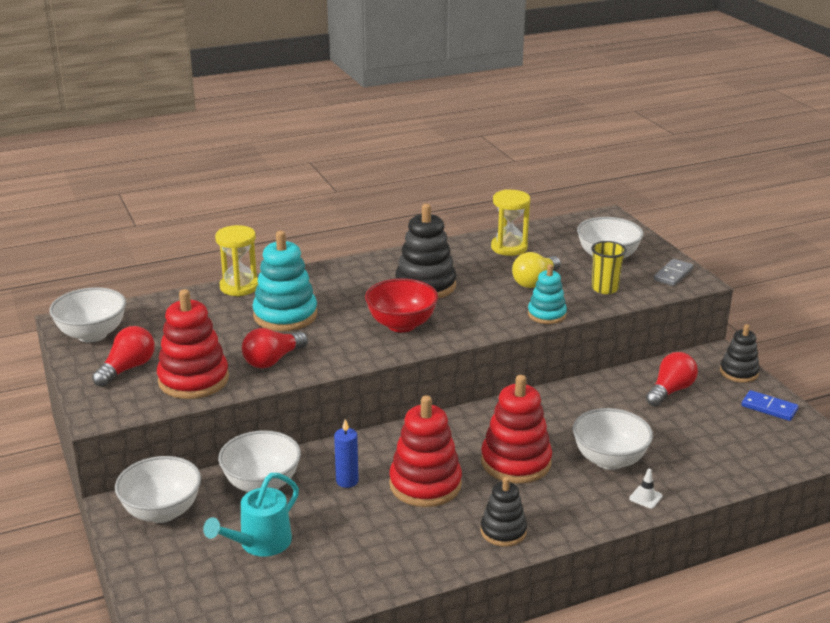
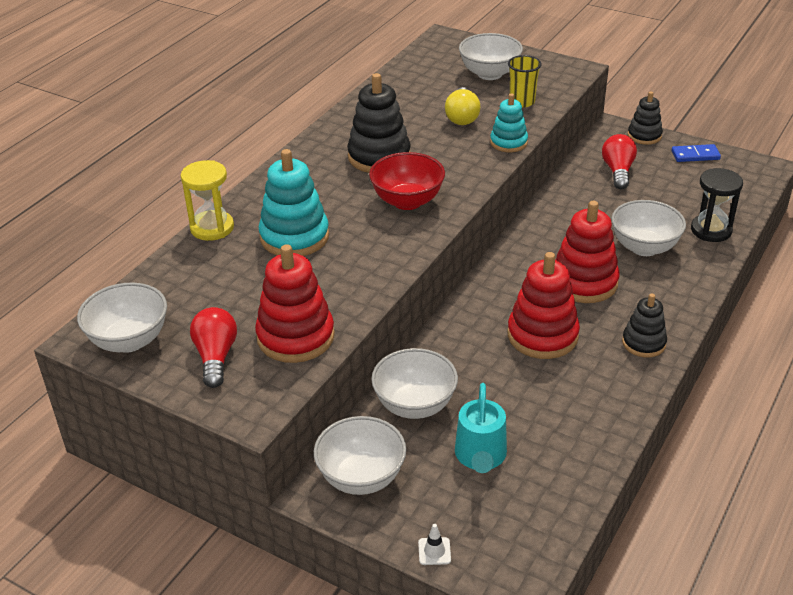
camera: 35 degrees left, 10 degrees up
red light bulb [242,328,308,369] -> none
blue candle [334,419,359,488] -> none
yellow hourglass [491,189,530,256] -> none
white traffic cone [629,469,663,509] -> white traffic cone moved to [418,524,451,565]
grey domino [654,259,693,286] -> none
none -> black hourglass [691,168,743,242]

